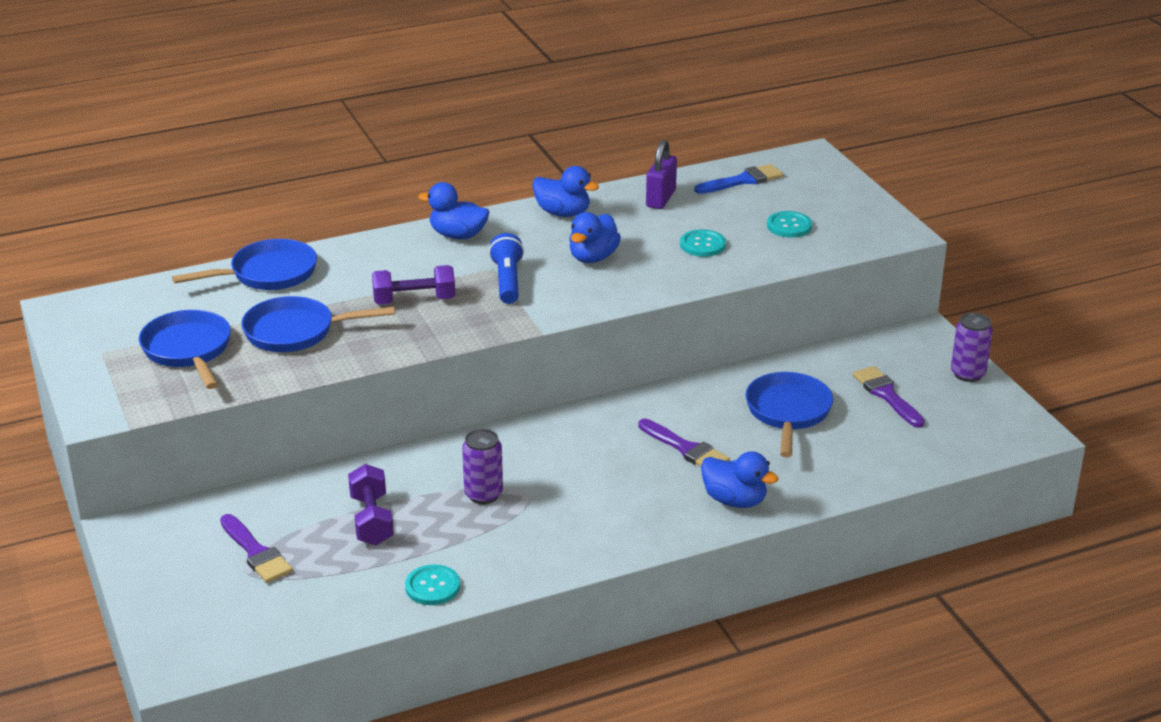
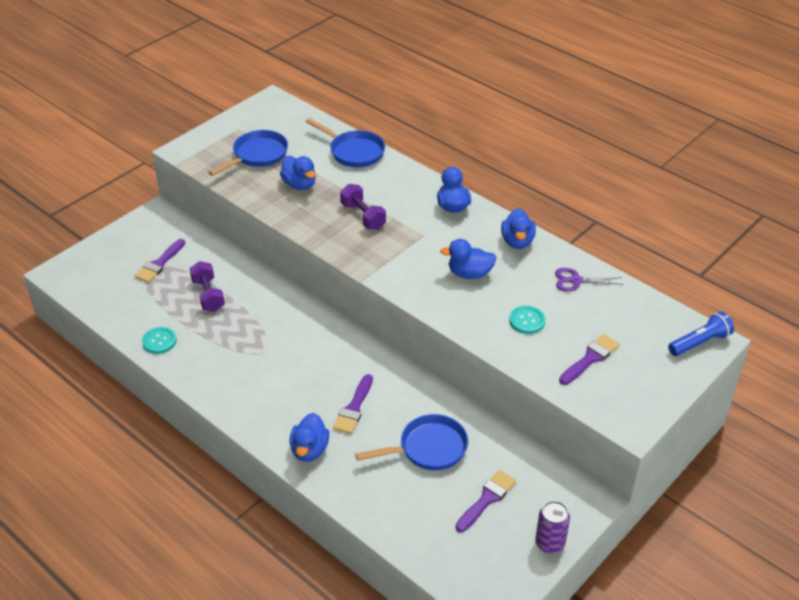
camera: 65 degrees right, 10 degrees up
blue pan [241,296,395,352] -> blue duck [280,156,316,190]
purple dumbbell [348,464,394,545] -> purple dumbbell turned 75 degrees counterclockwise [190,261,225,312]
purple can [462,429,503,504] -> none
blue flashlight [489,233,524,304] -> blue flashlight moved to [668,311,734,356]
purple padlock [646,140,677,209] -> purple scissors [555,268,623,291]
blue brush [694,164,783,194] -> none
turquoise button [767,211,812,238] -> purple brush [559,334,620,385]

